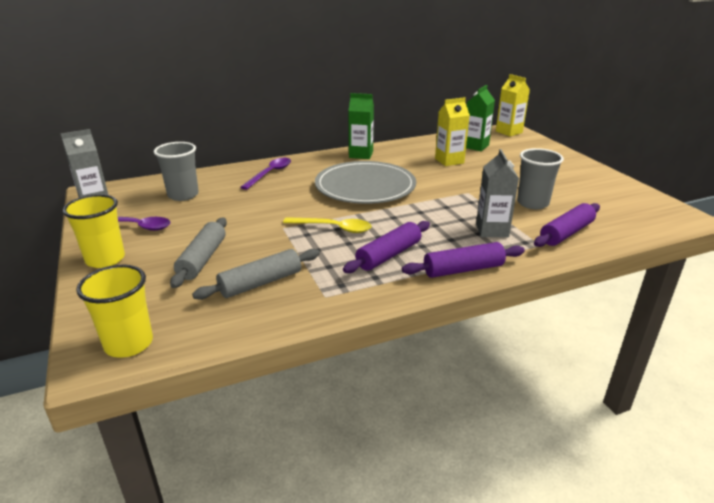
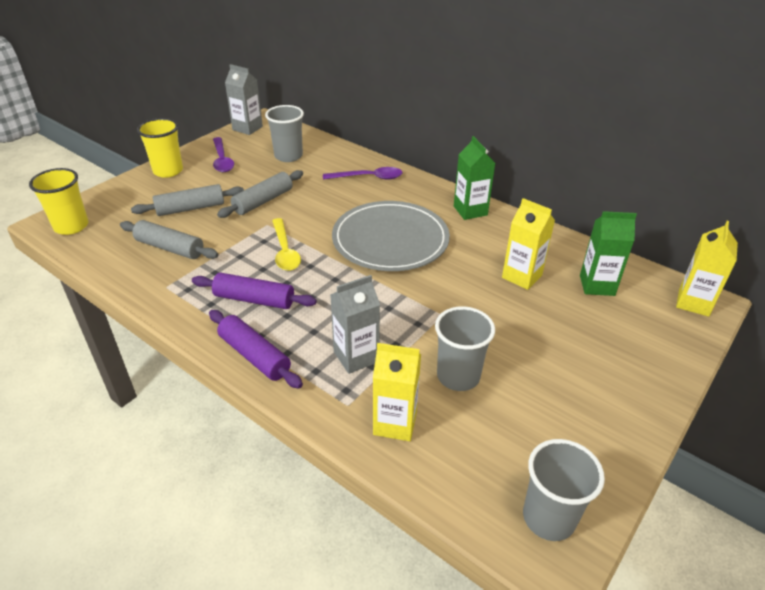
camera: 60 degrees right, 10 degrees up
purple rolling pin [534,203,600,247] -> yellow carton [373,343,421,441]
none -> grey rolling pin [217,170,303,218]
none -> grey cup [523,439,605,541]

